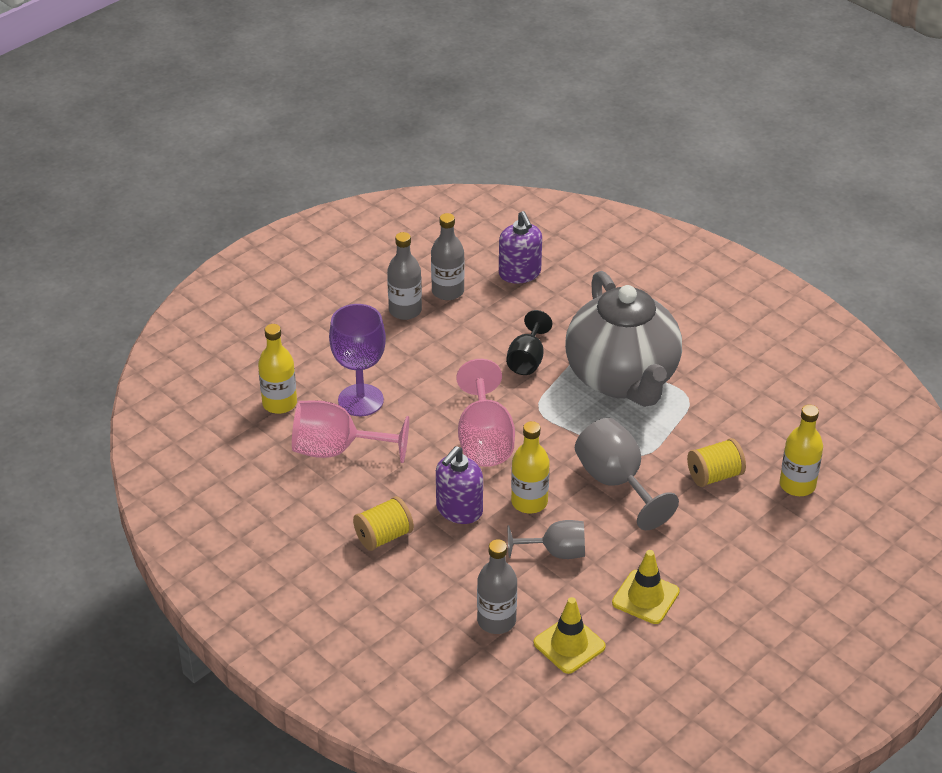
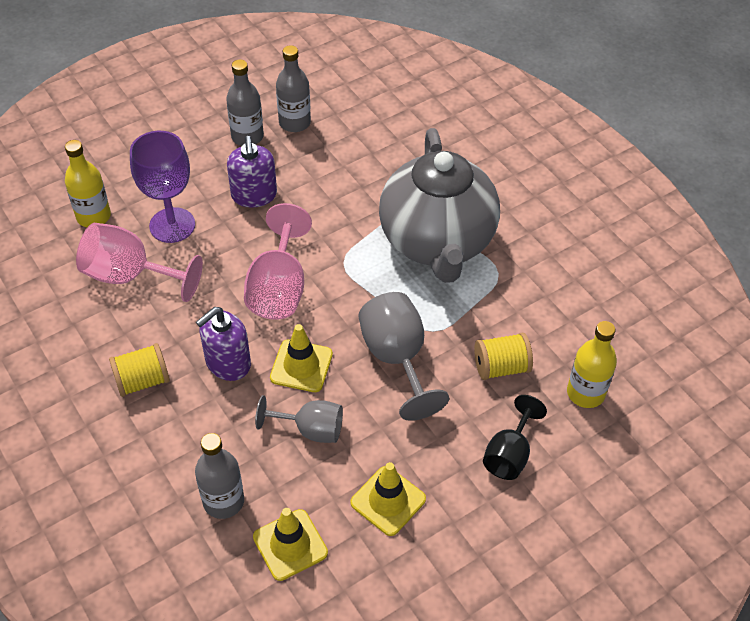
camera: 10 degrees right, 10 degrees up
purple soap dispenser [499,211,542,284] -> purple soap dispenser moved to [227,136,277,207]
black goblet [506,310,552,375] -> black goblet moved to [483,395,547,480]
yellow bottle [511,421,550,513] -> yellow traffic cone [270,324,333,392]

